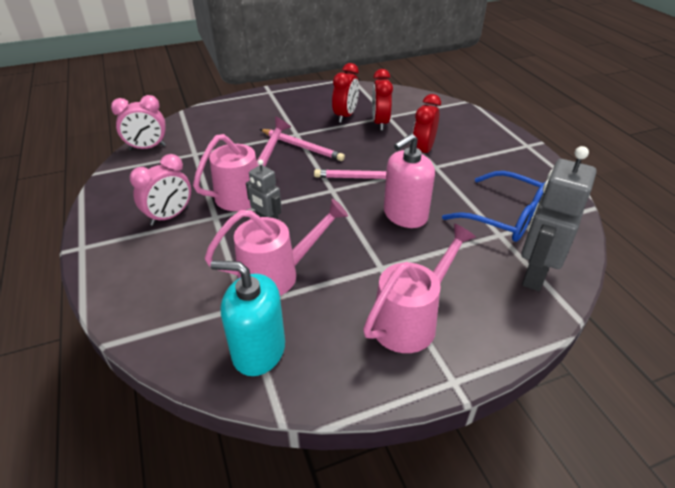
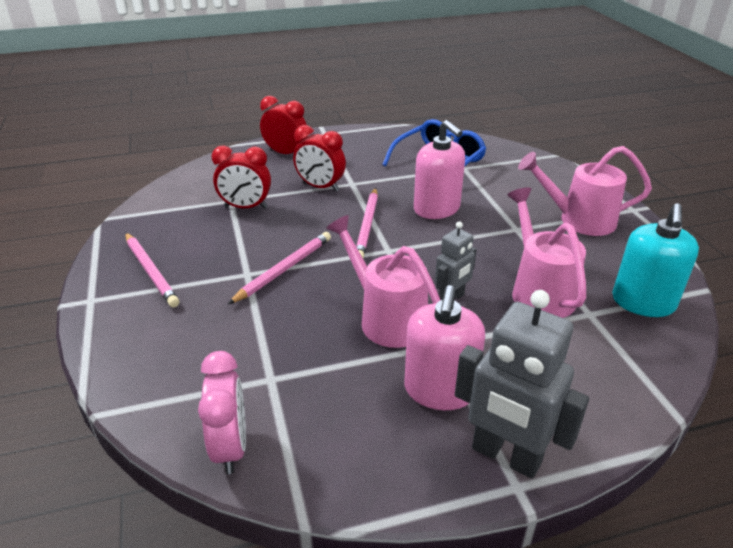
camera: 85 degrees left, 5 degrees down
pink clock [130,154,191,226] -> pink soap dispenser [404,285,485,410]
red clock [332,63,359,123] -> red clock moved to [260,96,307,154]
pink watering can [363,224,476,353] -> pink watering can turned 45 degrees counterclockwise [518,146,652,236]
grey robot [521,146,597,291] -> grey robot moved to [455,290,589,479]
none -> pink pencil [125,233,180,307]

